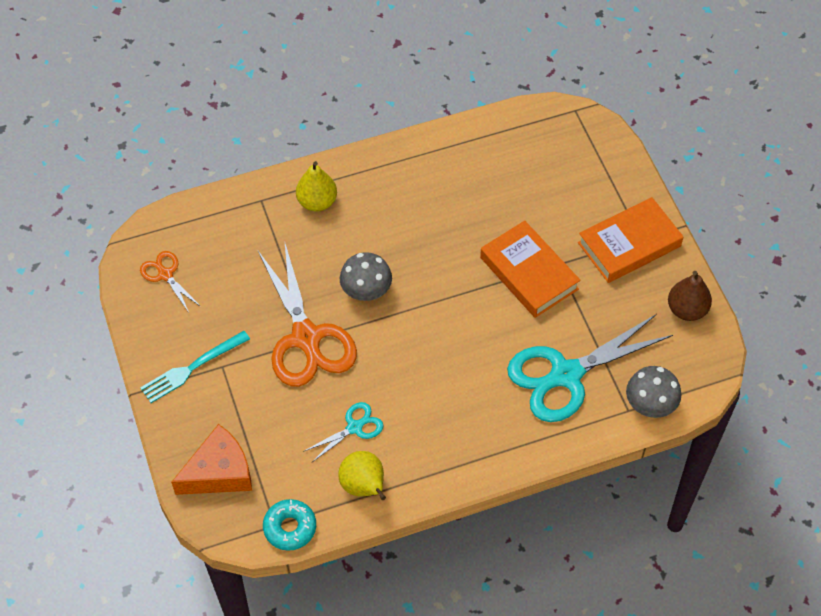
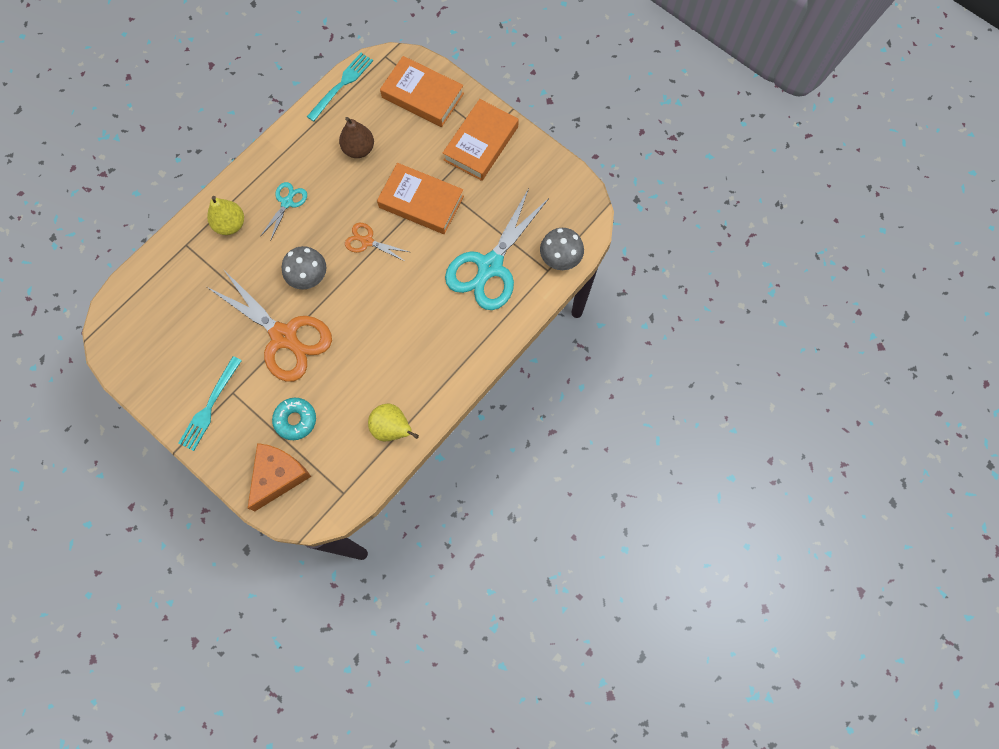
camera: 30 degrees left, 15 degrees up
orange scissors [140,251,201,313] -> orange scissors moved to [345,223,409,262]
turquoise donut [263,499,316,551] -> turquoise donut moved to [272,398,316,440]
turquoise scissors [303,402,384,463] -> turquoise scissors moved to [260,182,307,241]
brown pear [668,271,712,321] -> brown pear moved to [339,117,374,158]
none -> turquoise fork [307,53,373,122]
none -> orange book [380,56,464,127]

